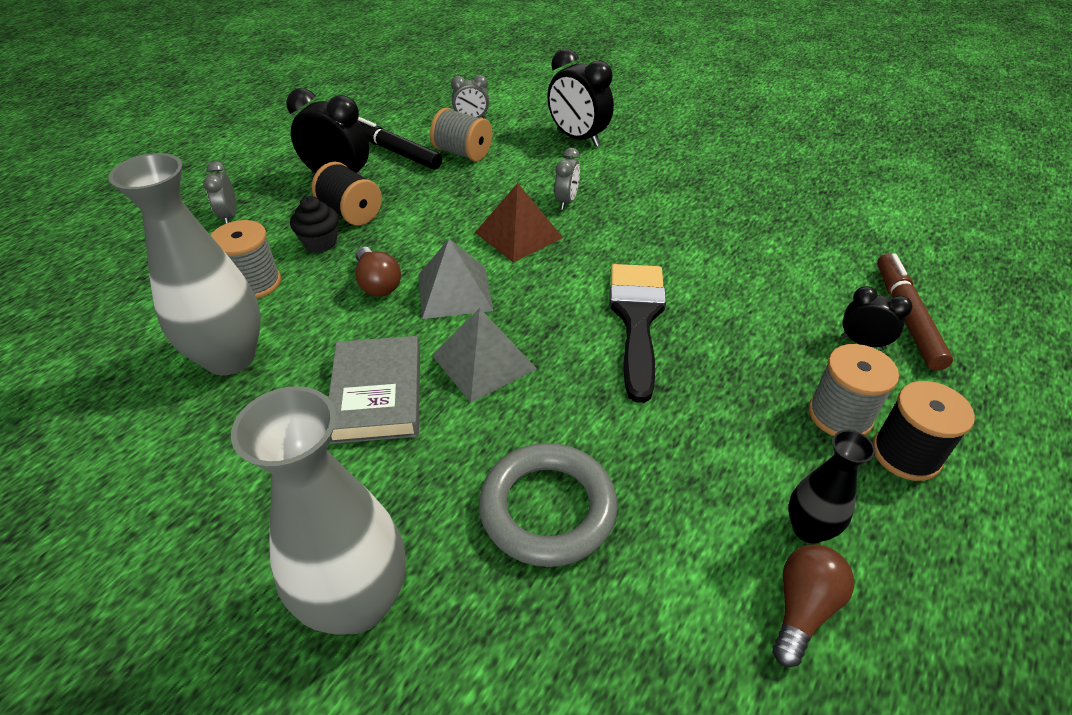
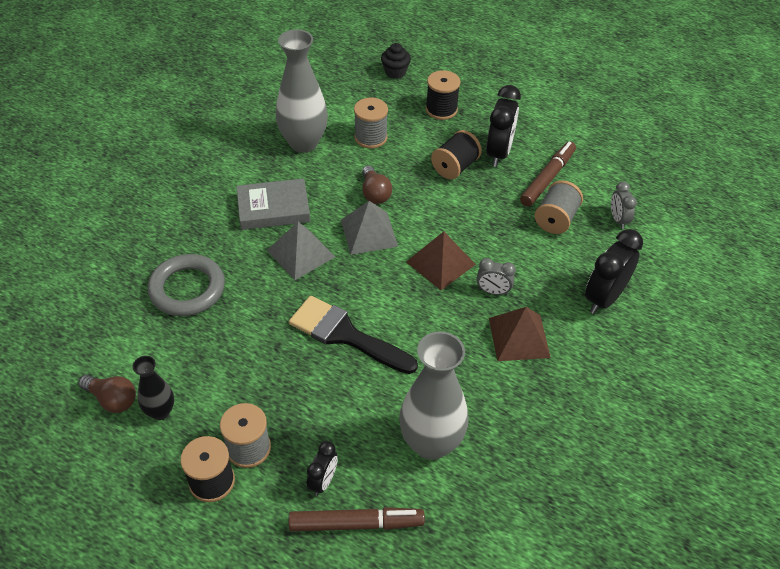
camera: 85 degrees right, 5 degrees up
grey clock [203,161,236,224] -> black spool [426,70,460,120]
grey vase [231,386,406,635] -> grey vase moved to [399,331,469,460]
black cupcake [290,196,339,253] -> black cupcake moved to [381,43,411,79]
brown light bulb [355,247,401,296] -> brown light bulb turned 75 degrees counterclockwise [362,165,392,204]
black marker [358,117,442,170] -> brown marker [520,141,576,207]
black brush [609,264,666,403] -> black brush turned 150 degrees counterclockwise [289,296,418,374]
none -> brown pyramid [489,307,551,361]

